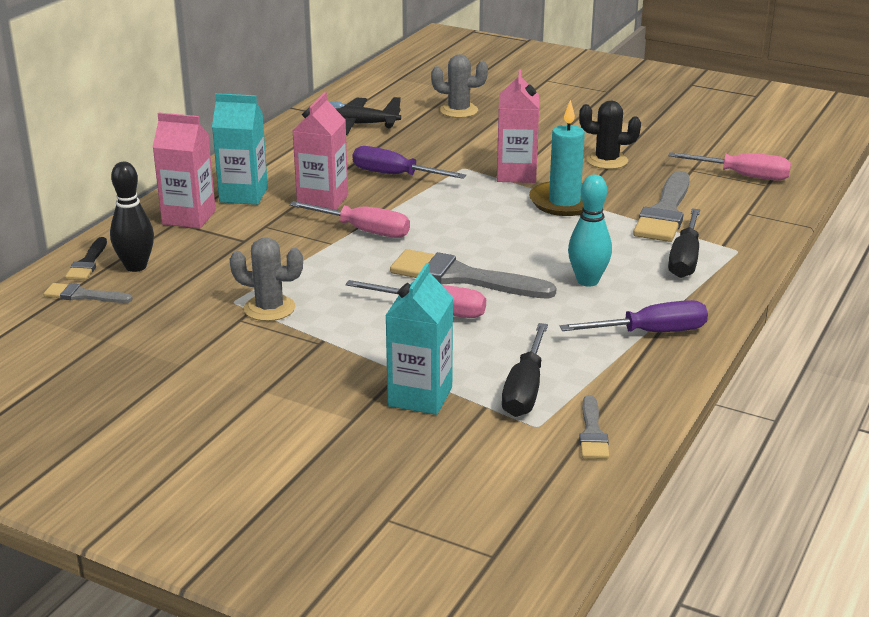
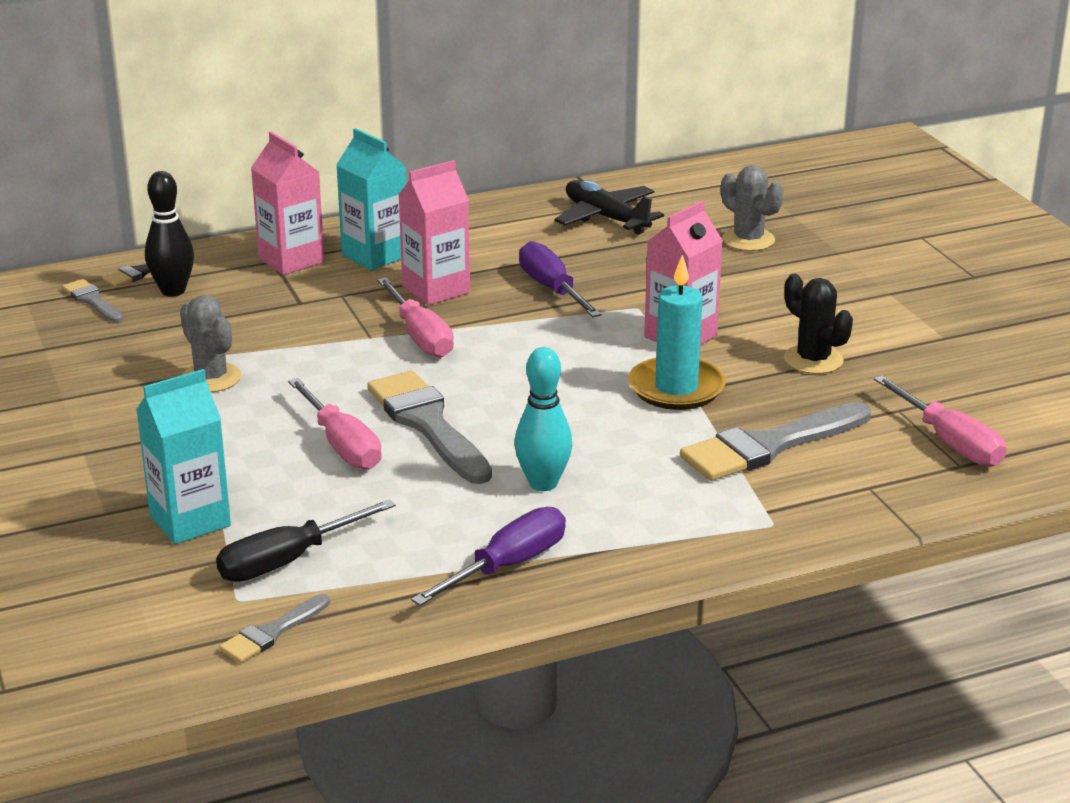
camera: 40 degrees right, 0 degrees up
purple screwdriver [560,300,708,332] -> purple screwdriver turned 75 degrees counterclockwise [411,507,566,606]
black screwdriver [668,208,700,278] -> none

